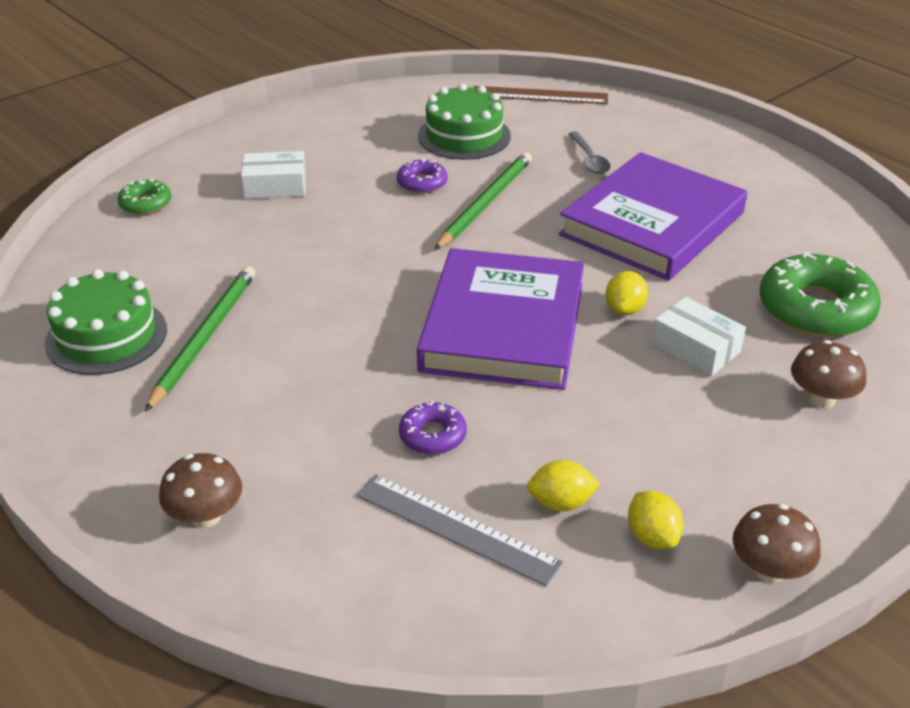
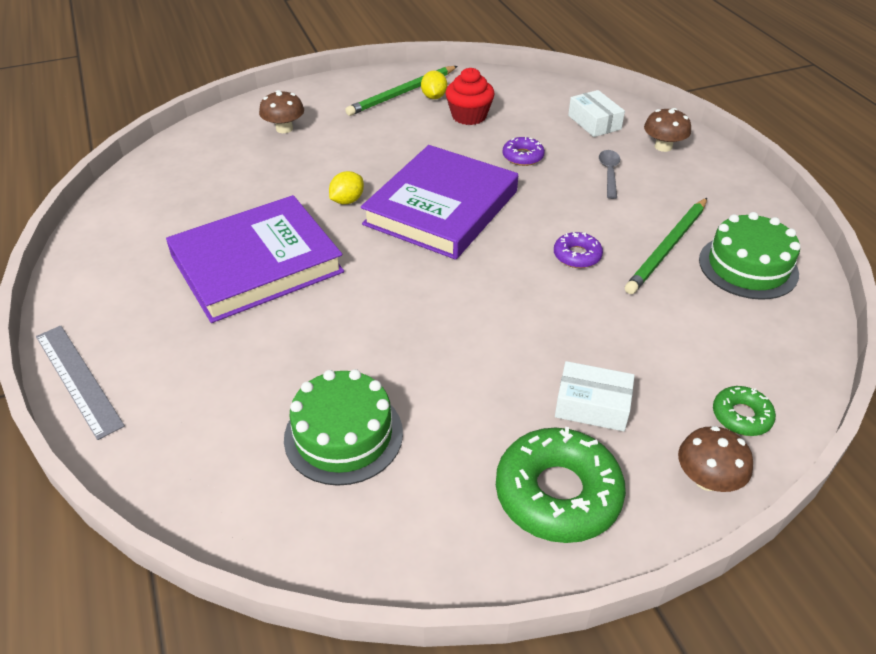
camera: 160 degrees left, 5 degrees up
grey ruler [357,474,563,586] -> grey ruler moved to [36,325,125,440]
purple donut [397,158,447,194] -> purple donut moved to [554,232,603,268]
green pencil [434,152,532,250] -> green pencil moved to [345,66,457,116]
brown ruler [473,86,608,104] -> none
yellow lemon [527,460,600,511] -> red cupcake [445,68,495,125]
grey spoon [569,132,610,174] -> grey spoon moved to [599,150,620,199]
white box [652,297,746,376] -> white box moved to [568,90,625,137]
brown mushroom [733,504,821,582] -> brown mushroom moved to [678,426,753,492]
green donut [760,252,881,337] -> green donut moved to [496,427,626,543]

